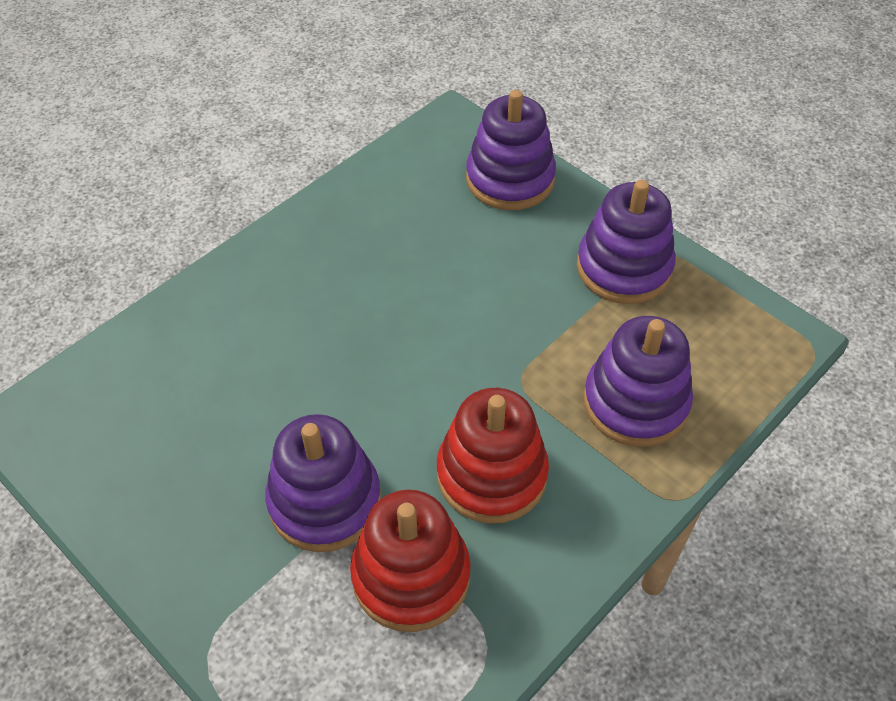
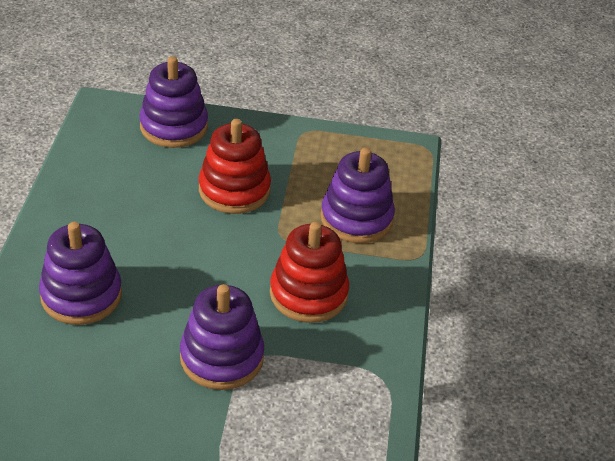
camera: 40 degrees left, 10 degrees down
red stacking toy [350,489,471,632] -> red stacking toy moved to [199,119,271,214]
purple stacking toy [577,180,675,304] -> purple stacking toy moved to [39,222,122,325]

